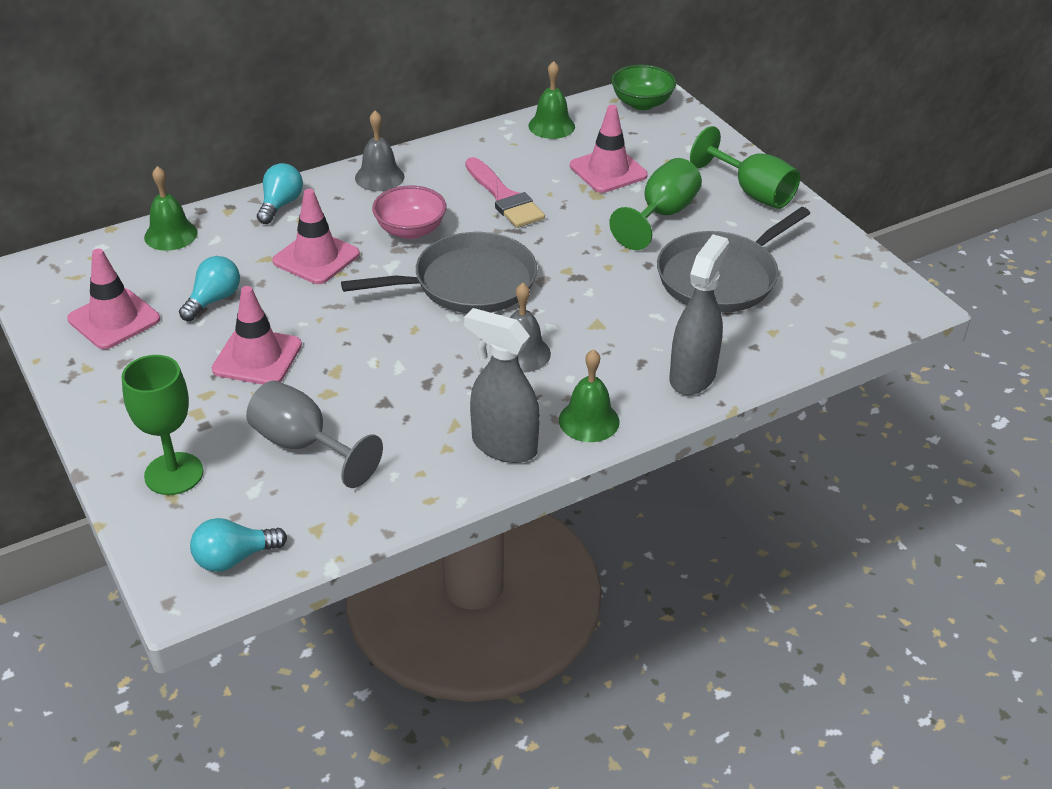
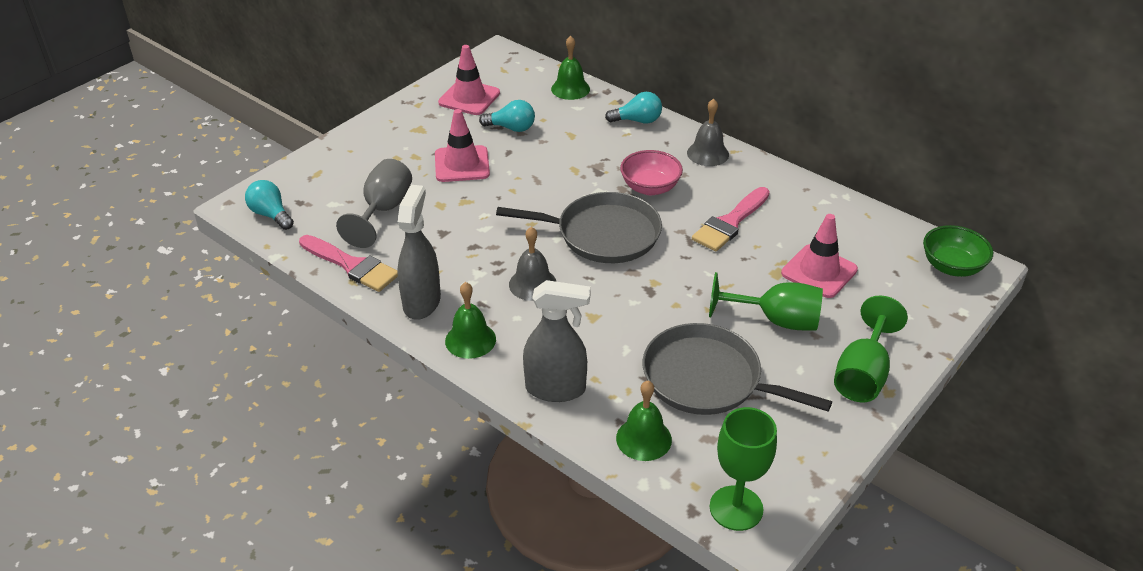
camera: 70 degrees right, 0 degrees up
green goblet [122,355,203,495] -> green goblet moved to [710,407,777,531]
pink traffic cone [272,189,360,284] -> none
grey pan [341,232,537,313] -> grey pan turned 45 degrees counterclockwise [496,192,662,263]
green bell [529,61,575,139] -> green bell moved to [616,381,672,461]
none -> pink brush [299,235,398,292]

